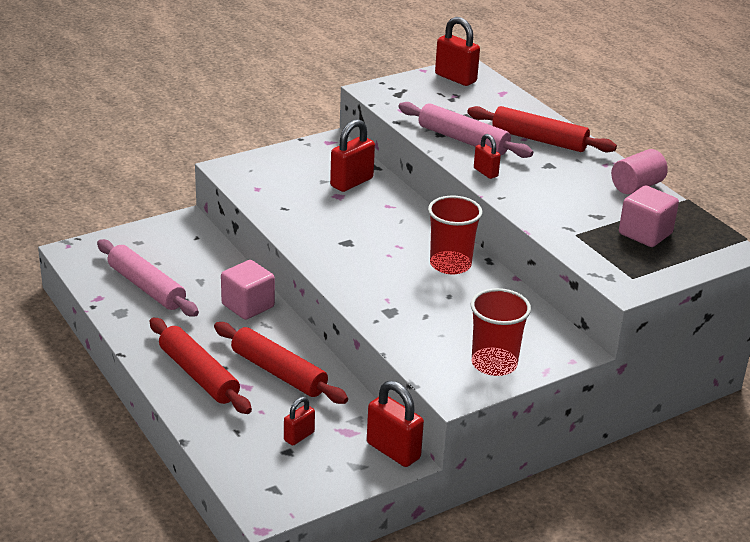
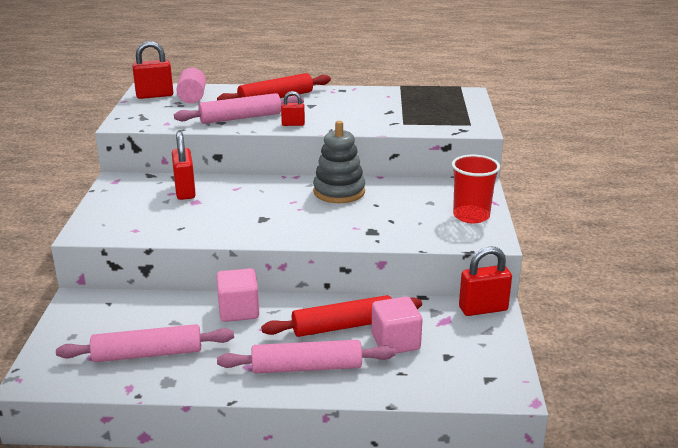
camera: 55 degrees left, 5 degrees down
red rolling pin [150,318,252,414] -> pink rolling pin [217,340,396,374]
red padlock [284,397,315,446] -> none
red cup [428,196,483,275] -> grey stacking toy [313,121,365,203]
pink cylinder [611,149,668,194] -> pink cylinder moved to [176,68,206,104]
pink cube [619,186,679,247] -> pink cube moved to [371,297,423,353]

